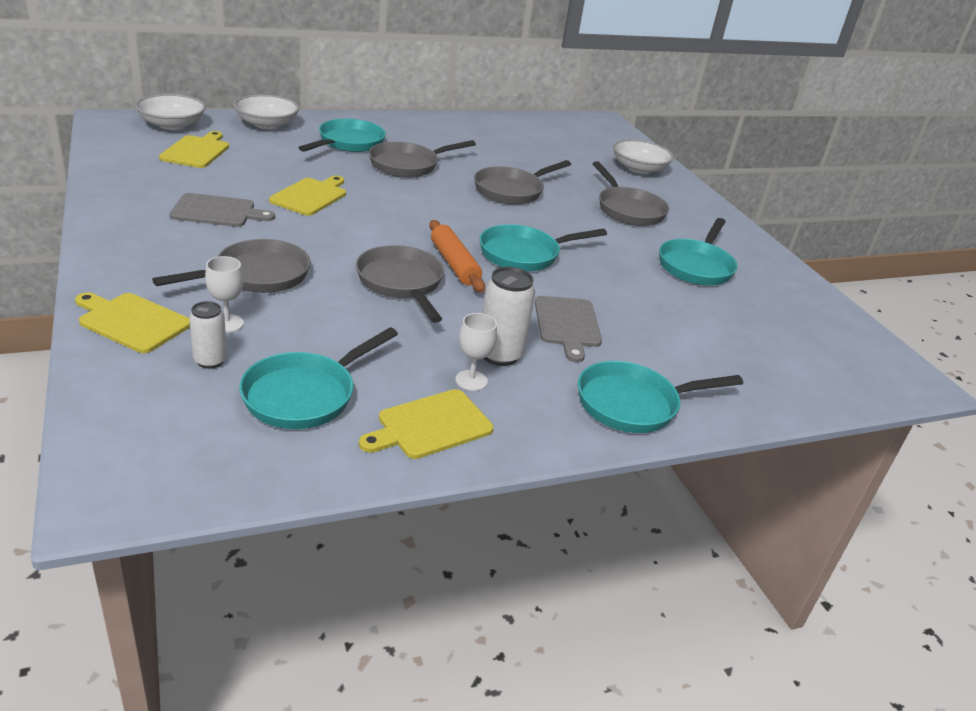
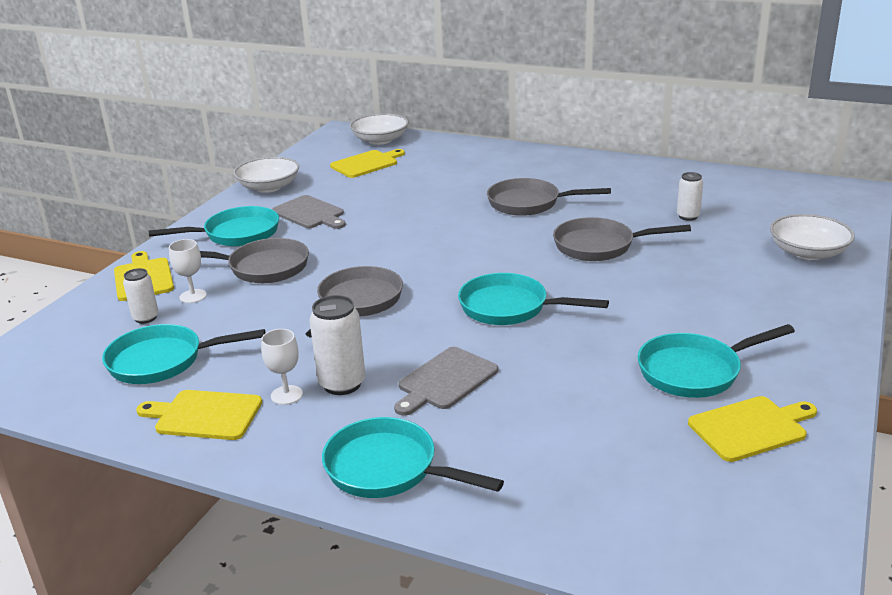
camera: 50 degrees right, 5 degrees down
white bowl [233,94,299,129] -> white bowl moved to [233,157,299,193]
yellow cutting board [269,176,346,216] -> yellow cutting board moved to [688,396,817,462]
turquoise pan [298,119,386,152] -> turquoise pan moved to [148,206,279,247]
orange rolling pin [429,220,485,293] -> none
grey pan [592,161,669,226] -> none
none -> white can [677,172,703,221]

